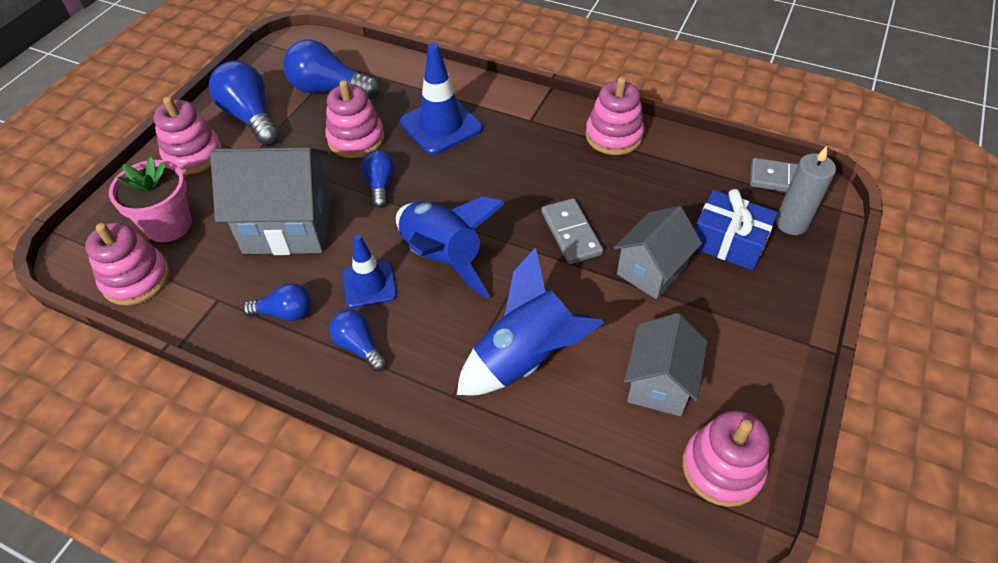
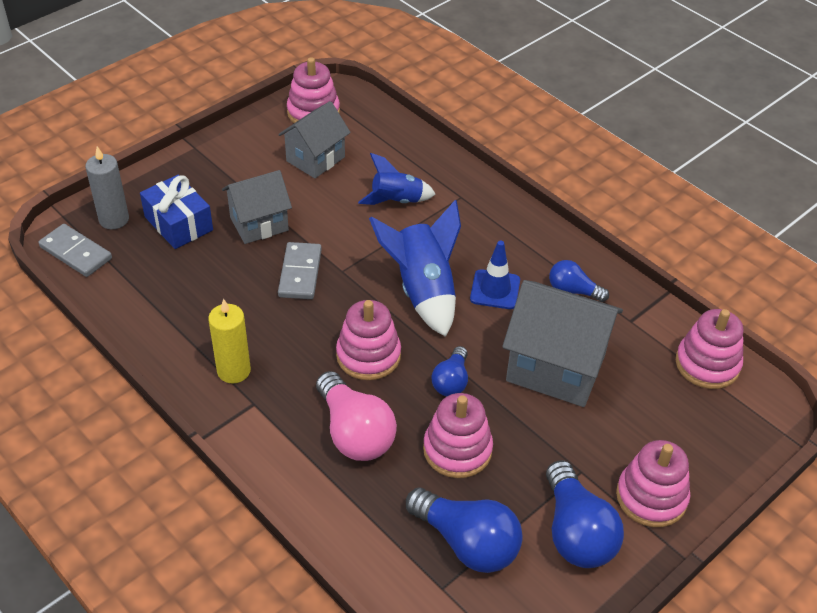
camera: 160 degrees left, 5 degrees down
pink flower pot [109,157,192,242] -> none
blue light bulb [329,309,387,372] -> none
blue traffic cone [400,43,483,155] -> pink light bulb [316,371,397,461]
blue rocket [457,247,604,395] -> blue rocket [358,153,436,205], size x0.62
pink stacking toy [585,77,644,155] -> pink stacking toy moved to [336,300,401,380]
none -> yellow candle [208,299,251,384]

